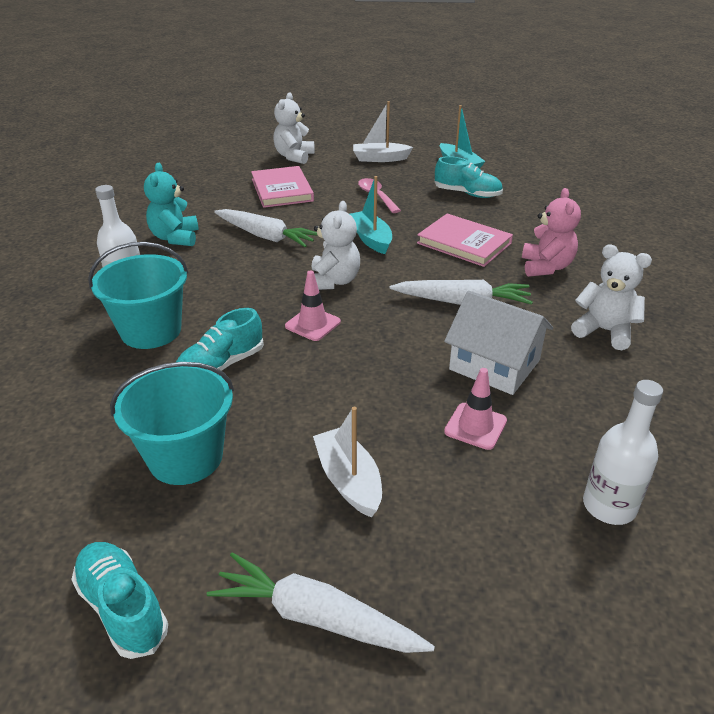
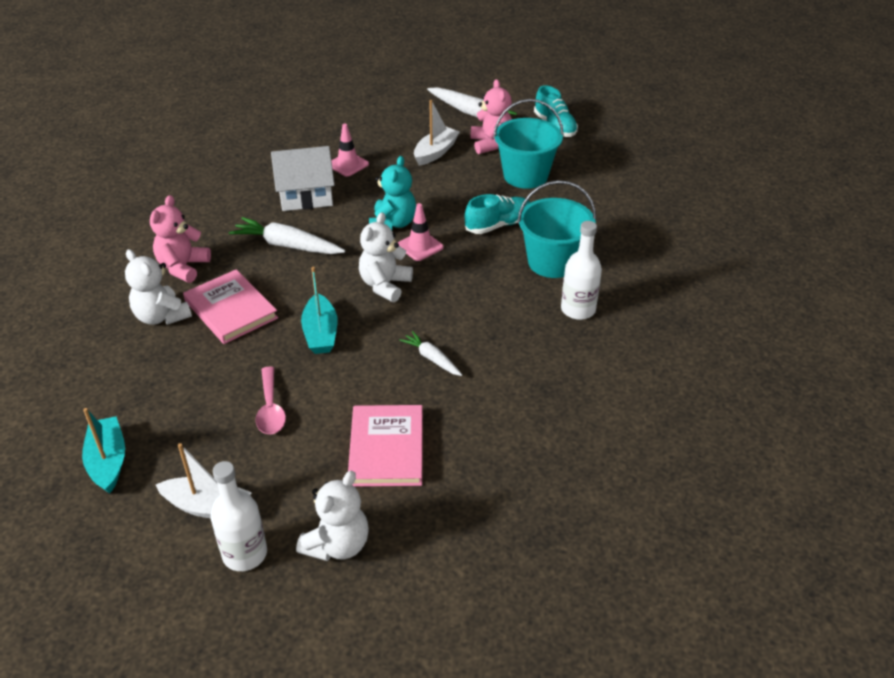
camera: 165 degrees left, 5 degrees up
turquoise teddy bear [144,163,199,246] -> turquoise teddy bear moved to [369,156,416,230]
white carrot [214,209,318,247] -> white carrot [399,331,462,376], size x0.58
white boat [313,407,382,517] -> white boat turned 135 degrees counterclockwise [414,100,460,166]
turquoise shoe [434,156,503,198] -> none
white house [444,291,553,395] -> white house turned 60 degrees counterclockwise [271,146,335,211]
white teddy bear [571,244,652,350] -> white teddy bear moved to [125,249,192,325]
white bottle [583,380,663,525] -> white bottle moved to [210,461,267,571]
none -> pink teddy bear [471,79,512,154]

